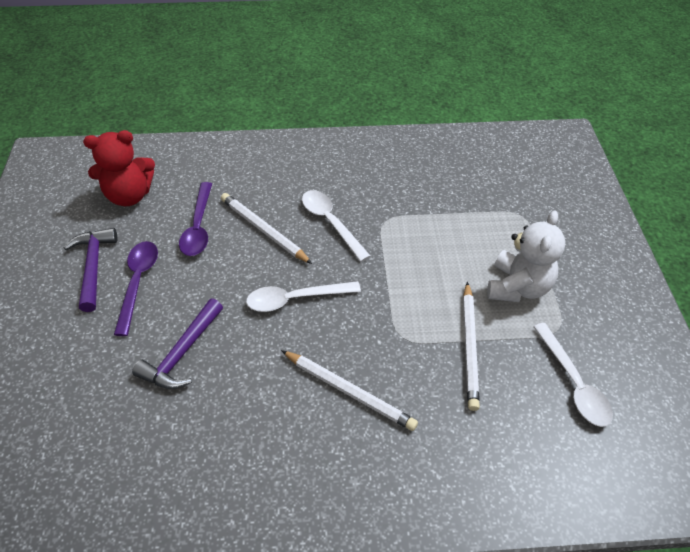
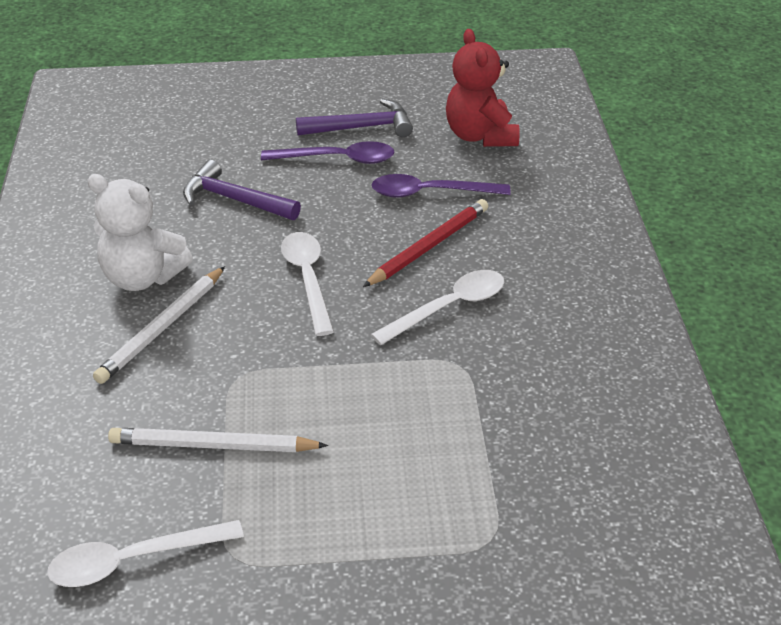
camera: 90 degrees right, 10 degrees down
white pencil [221,193,312,264] -> red pencil [363,199,488,287]
white teddy bear [487,210,565,302] -> white teddy bear moved to [87,174,193,291]

